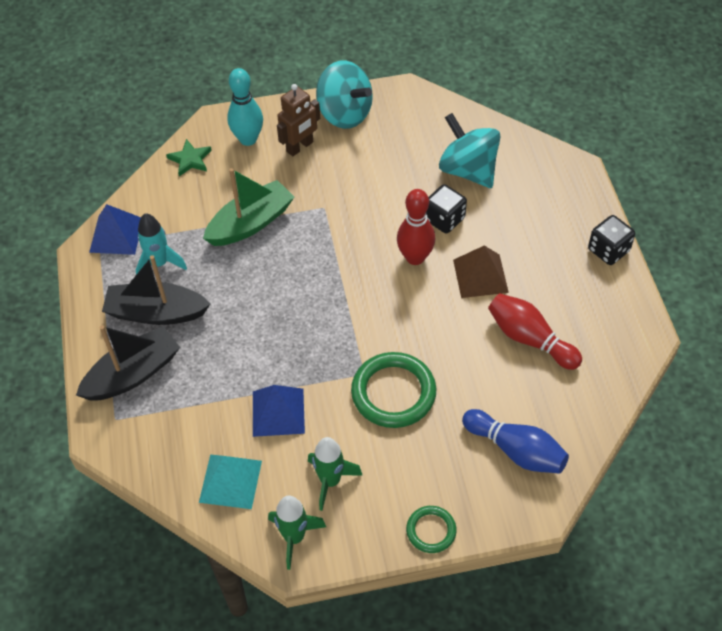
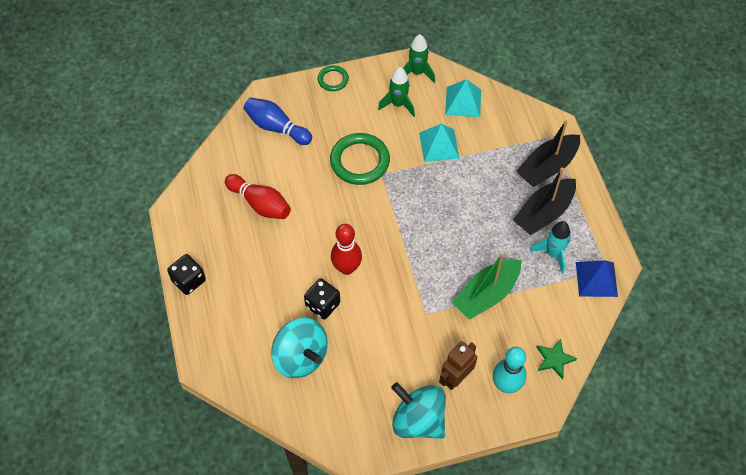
camera: 175 degrees right, 5 degrees up
black boat [102,255,210,325] -> black boat turned 135 degrees clockwise [513,167,576,235]
blue pyramid [253,385,305,437] -> turquoise pyramid [419,124,460,162]
brown pyramid [453,246,509,298] -> none

